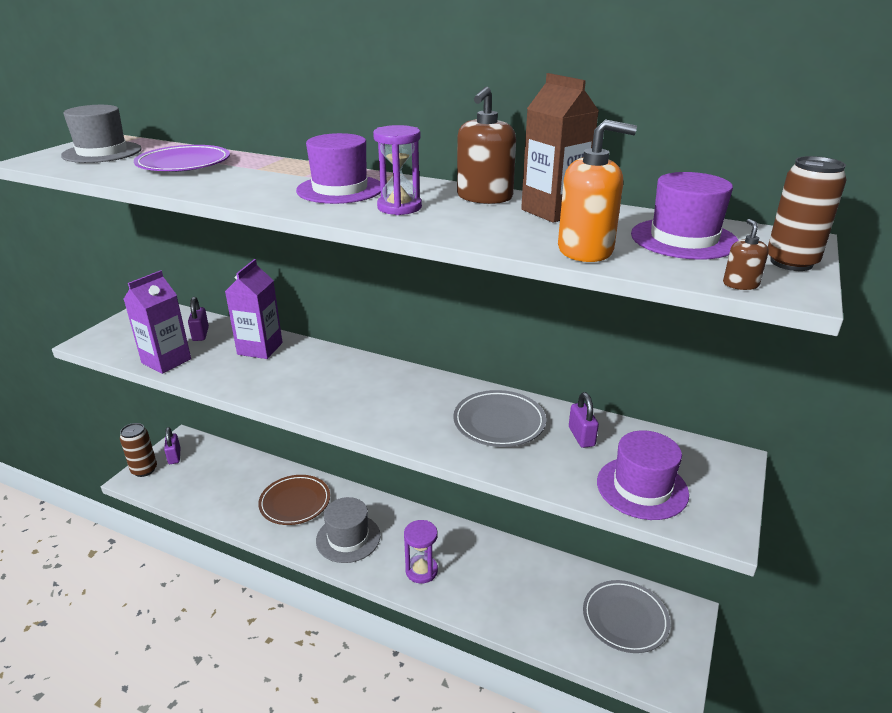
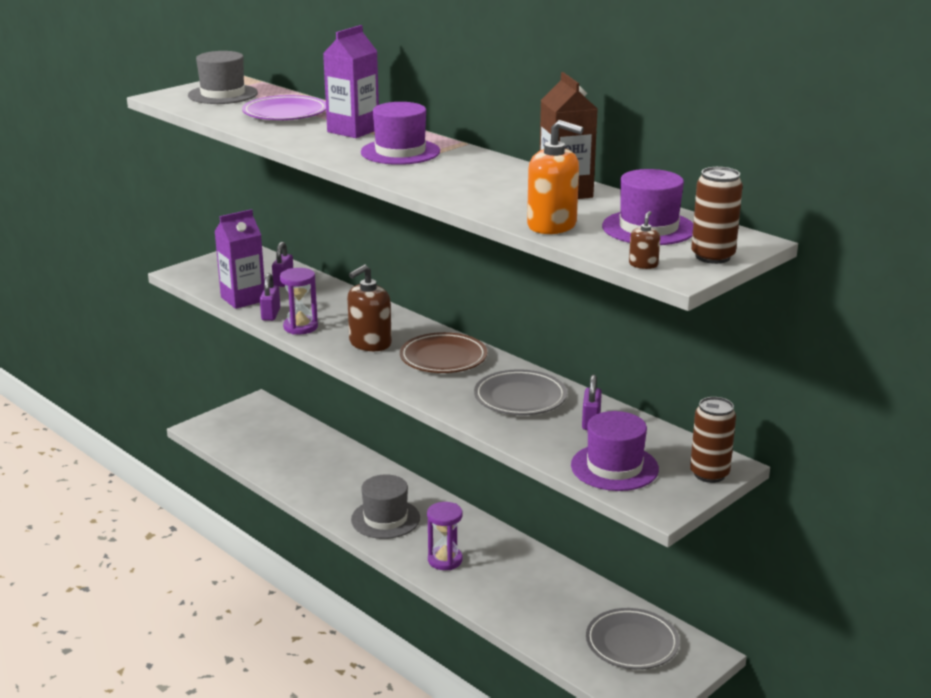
camera: 20 degrees right, 5 degrees down
brown can [120,423,157,477] -> brown can moved to [690,397,736,483]
purple padlock [164,427,181,464] -> purple padlock moved to [260,273,280,321]
purple carton [225,259,283,359] -> purple carton moved to [323,25,379,138]
brown plate [258,475,330,525] -> brown plate moved to [400,332,487,373]
purple hourglass [373,125,422,215] -> purple hourglass moved to [280,268,318,334]
brown soap dispenser [457,87,516,204] -> brown soap dispenser moved to [347,265,392,351]

